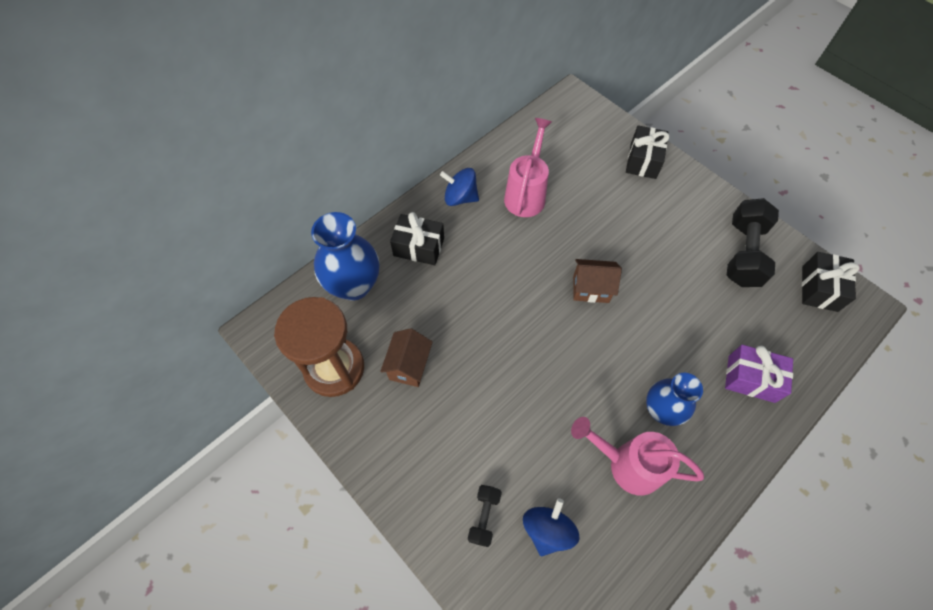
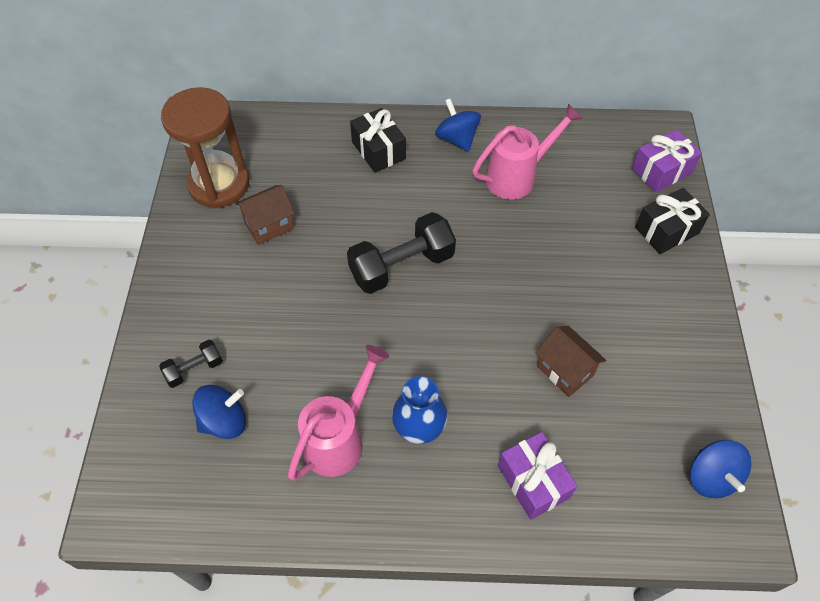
camera: 45 degrees right, 5 degrees down
blue vase [311,212,380,300] -> none
pink watering can [571,417,704,496] -> pink watering can turned 60 degrees clockwise [288,345,389,481]
brown house [573,259,622,303] -> brown house moved to [536,326,606,397]
black dumbbell [726,198,779,287] -> black dumbbell moved to [347,212,456,294]
black gift [802,252,860,312] -> blue spinning top [690,440,752,498]
none -> purple gift [632,129,702,193]

